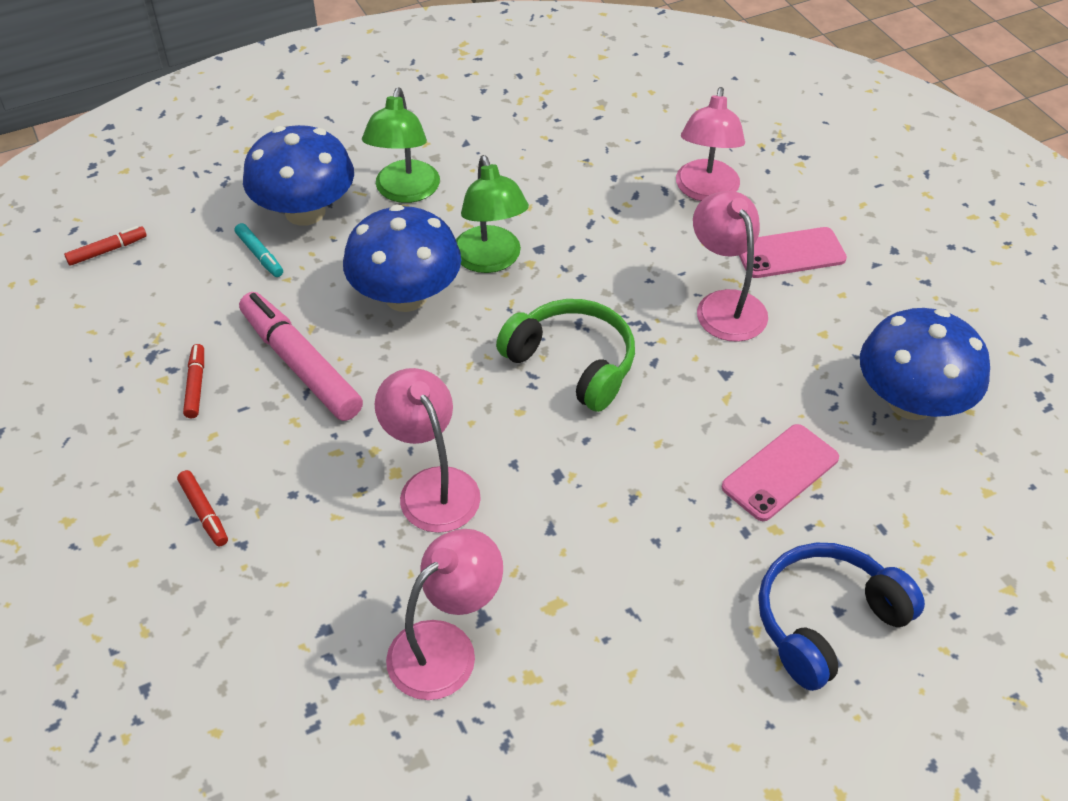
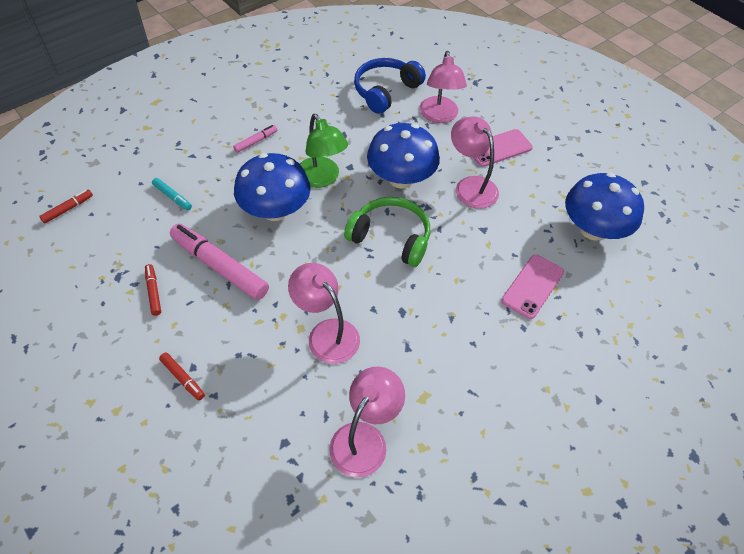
camera: 15 degrees left, 5 degrees up
blue mushroom [243,125,354,226] -> blue mushroom moved to [367,123,440,189]
green lamp [362,87,440,203] -> pink marker [233,125,277,153]
blue headphones [758,543,925,691] -> blue headphones moved to [354,58,426,114]

